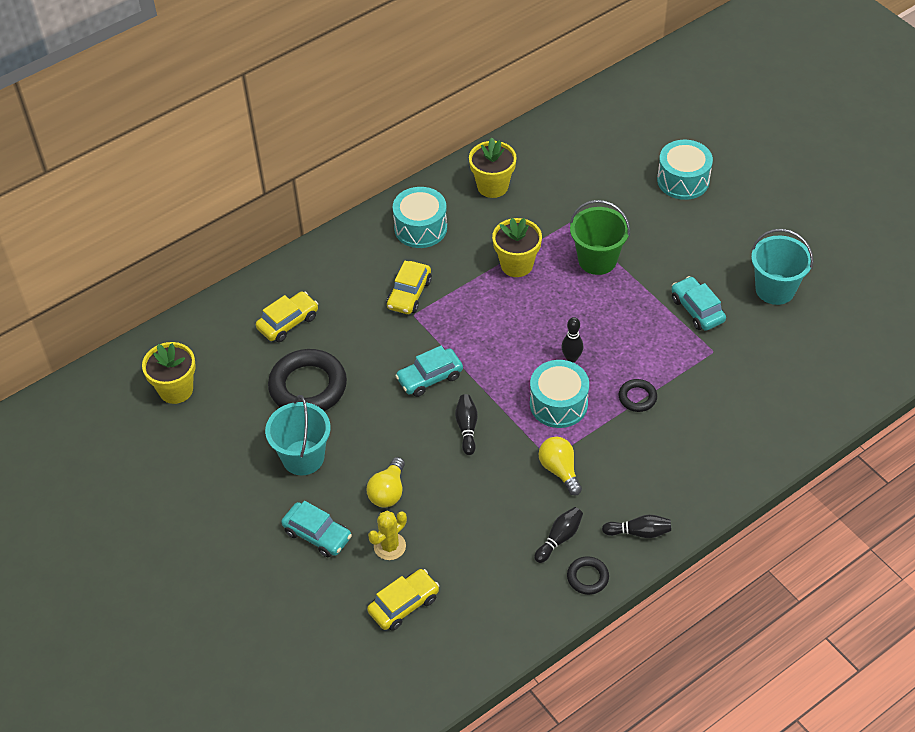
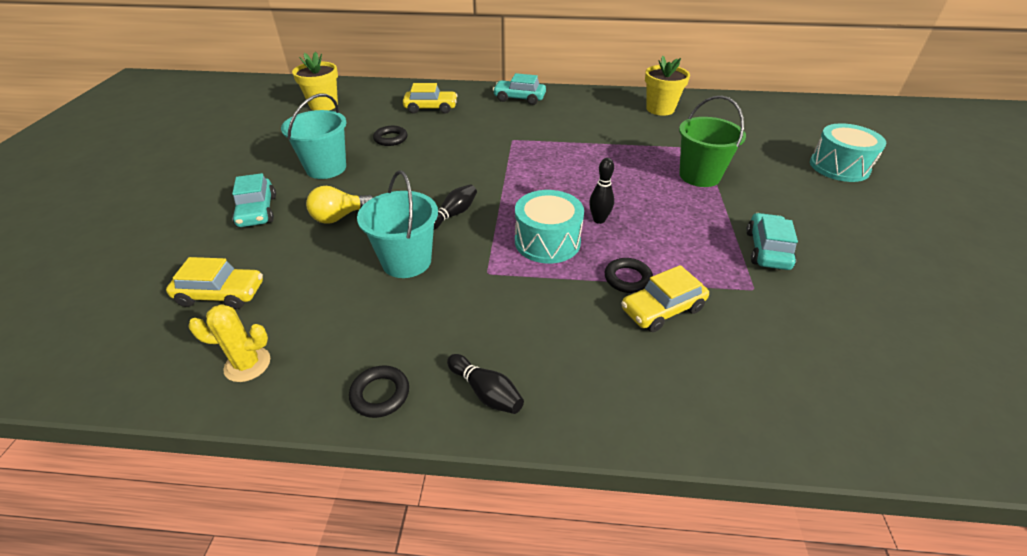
camera: 40 degrees right, 10 degrees down
black ring [268,349,347,411] -> black ring [373,126,408,146], size x0.49
yellow cactus [368,511,407,560] -> yellow cactus moved to [188,304,270,382]
yellow car [387,261,432,314] -> yellow car moved to [621,265,709,332]
turquoise drum [393,187,447,248] -> none
turquoise car [395,346,463,397] -> turquoise car moved to [493,73,546,105]
yellow flower pot [492,218,542,277] -> none
black bowling pin [534,507,583,563] -> none
yellow light bulb [539,437,582,495] -> none
turquoise bucket [751,229,814,305] -> turquoise bucket moved to [357,170,438,278]

